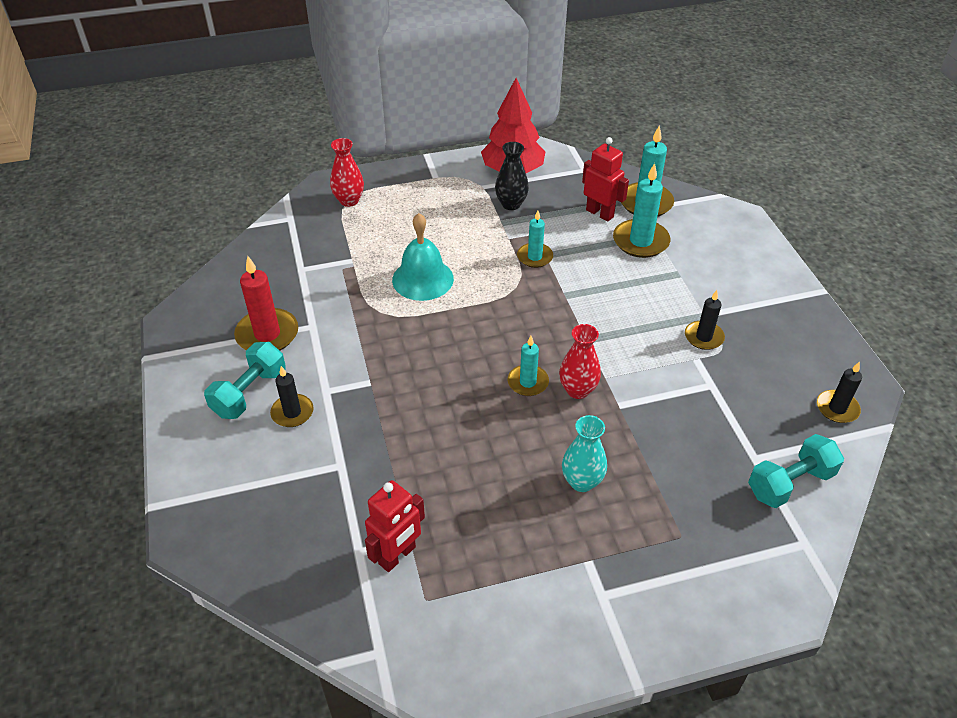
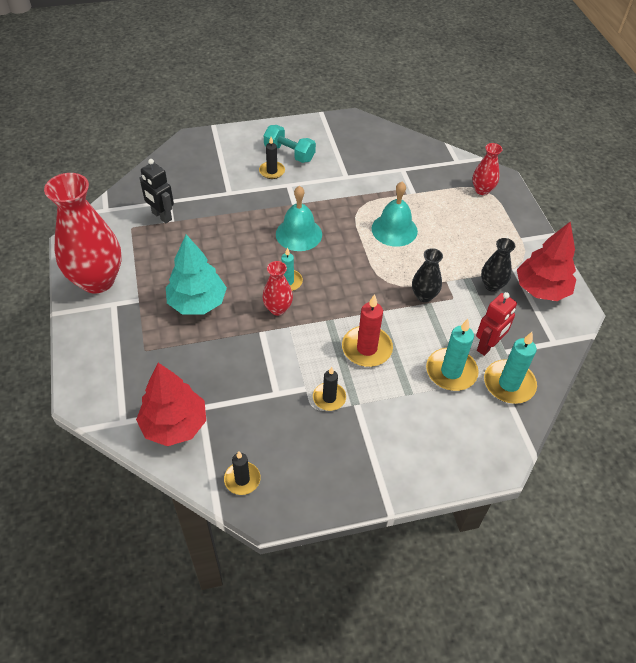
camera: 90 degrees right, 5 degrees up
red candle [234,256,298,351] -> red candle moved to [342,294,393,367]
red robot [365,480,425,572] -> black robot [140,159,174,223]
turquoise candle [517,210,553,268] -> black vase [412,248,443,302]
turquoise vase [562,415,607,492] -> turquoise tree [166,234,227,315]
turquoise dumbbell [748,434,844,508] -> red tree [136,363,206,446]
none -> red vase [44,173,122,294]
none -> turquoise bell [276,186,322,251]

